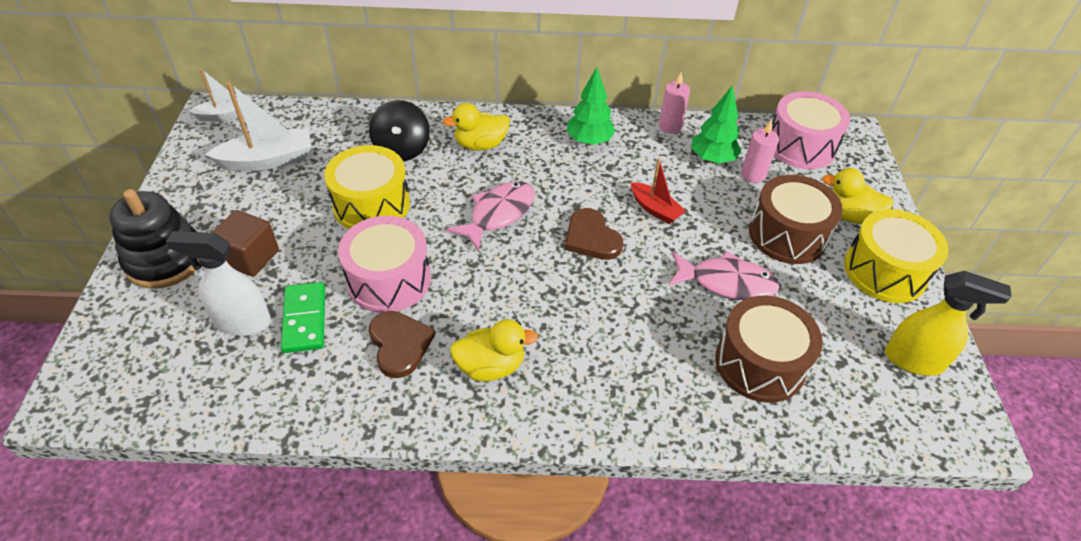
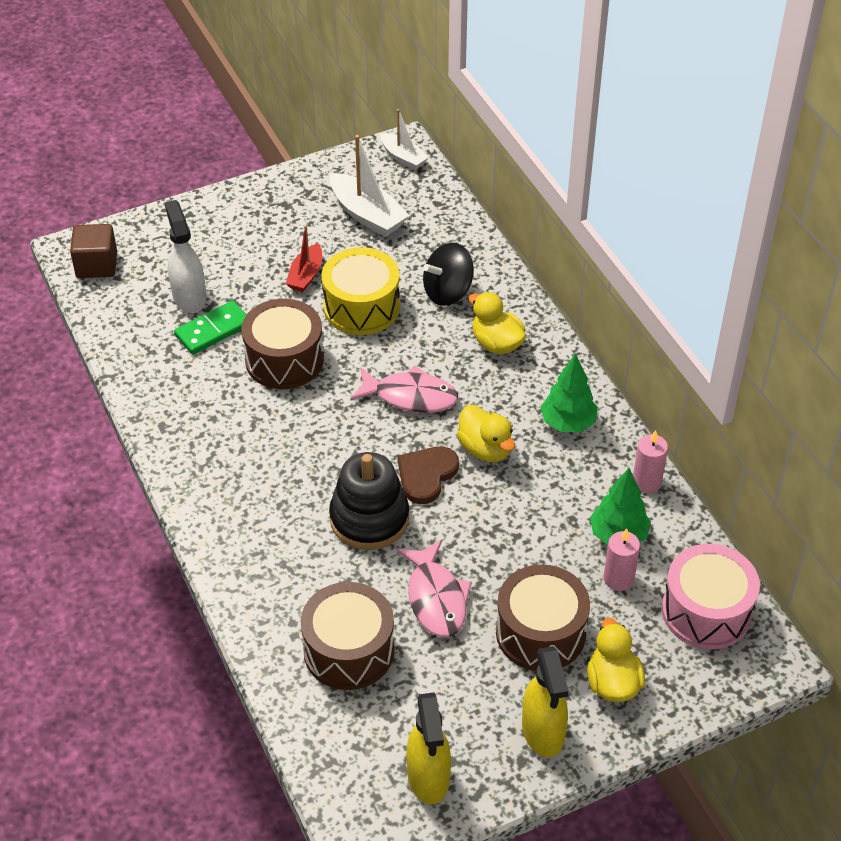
camera: 65 degrees right, 0 degrees up
black stacking toy [109,189,200,289] -> black stacking toy moved to [329,452,409,550]
brown cube [212,210,279,276] -> brown cube moved to [70,224,117,278]
pink drum [338,216,431,313] -> brown drum [241,299,324,389]
brown heart [369,311,435,378] -> none
yellow duck [450,319,538,381] -> yellow duck moved to [457,405,515,462]
red boat [631,159,686,224] -> red boat moved to [286,225,322,292]
yellow drum [844,209,949,303] -> yellow spray bottle [522,646,569,757]

